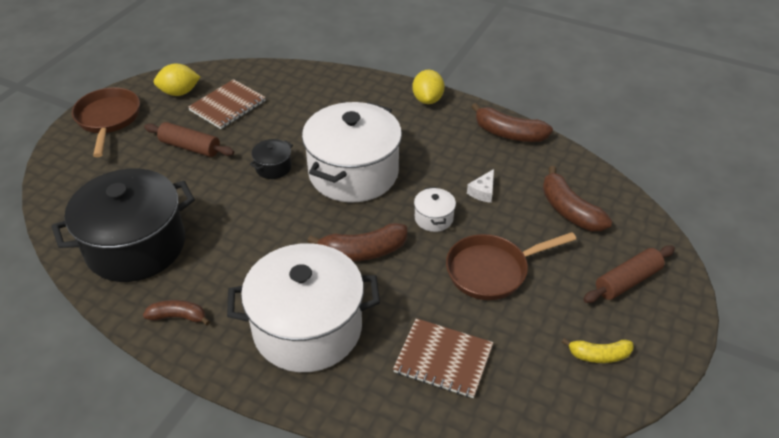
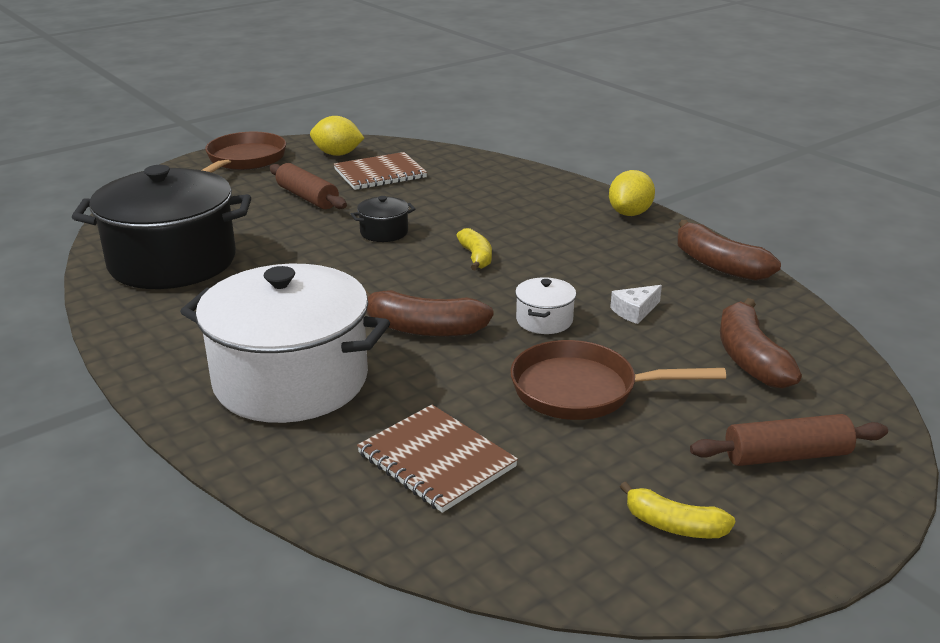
camera: 25 degrees right, 15 degrees down
brown banana [143,300,210,325] -> none
white pot [302,102,402,202] -> yellow banana [456,228,492,270]

